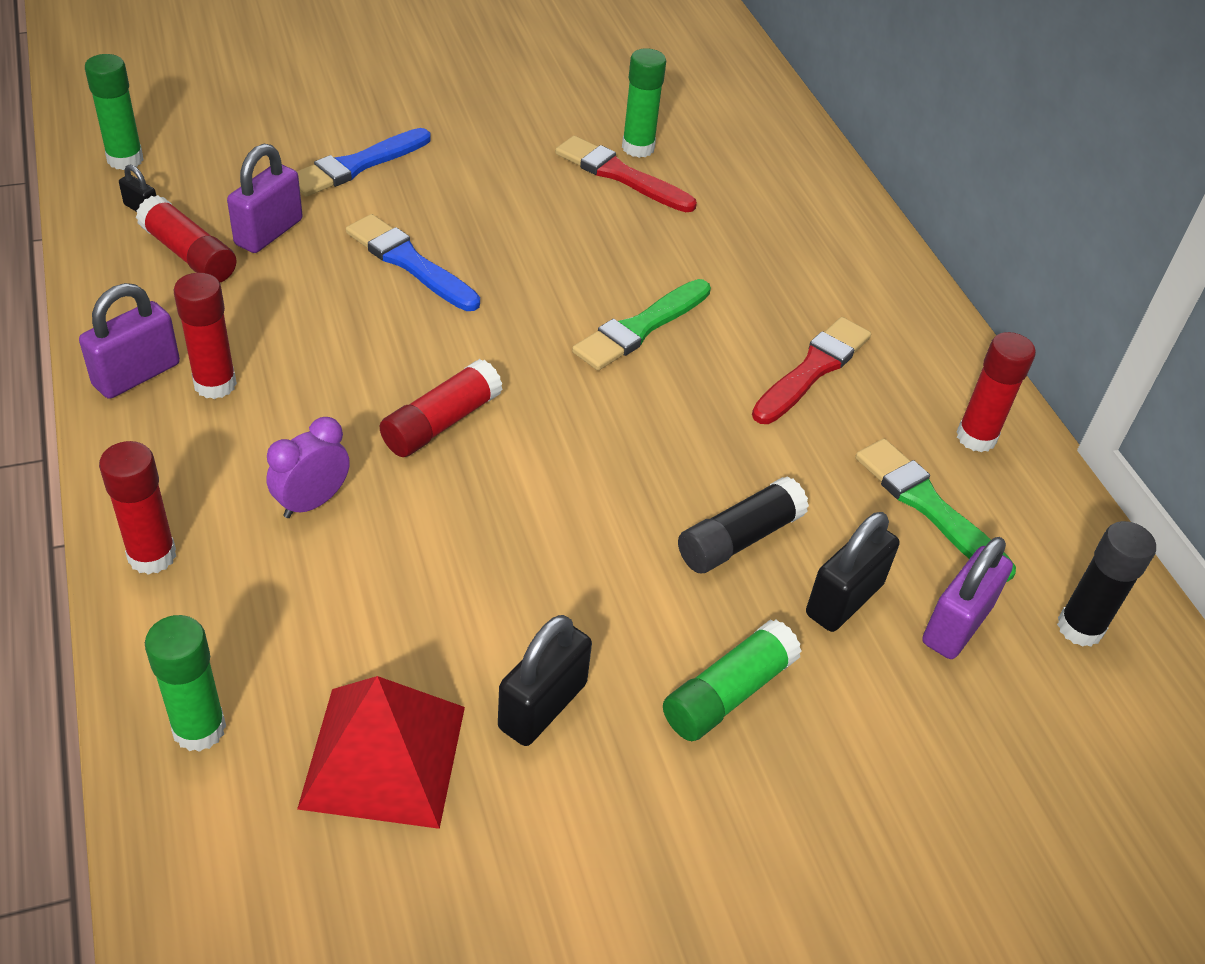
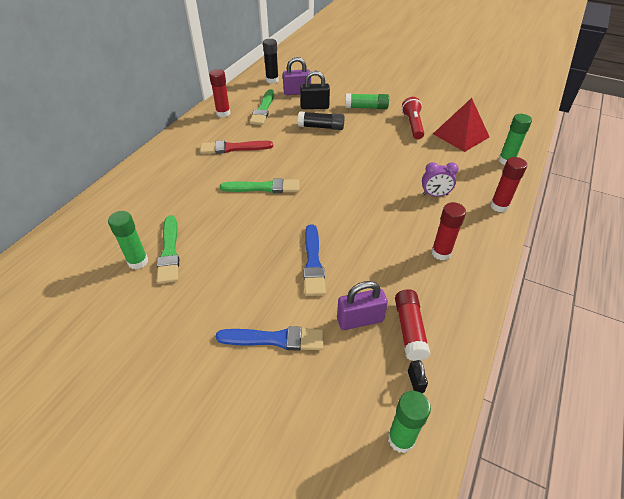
camera: 130 degrees left, 0 degrees up
purple padlock [79,283,180,399] -> none
red glue stick [380,359,503,457] -> none
black padlock [498,615,592,746] -> red flashlight [402,97,424,139]
red brush [555,136,697,212] -> green brush [157,215,179,284]

